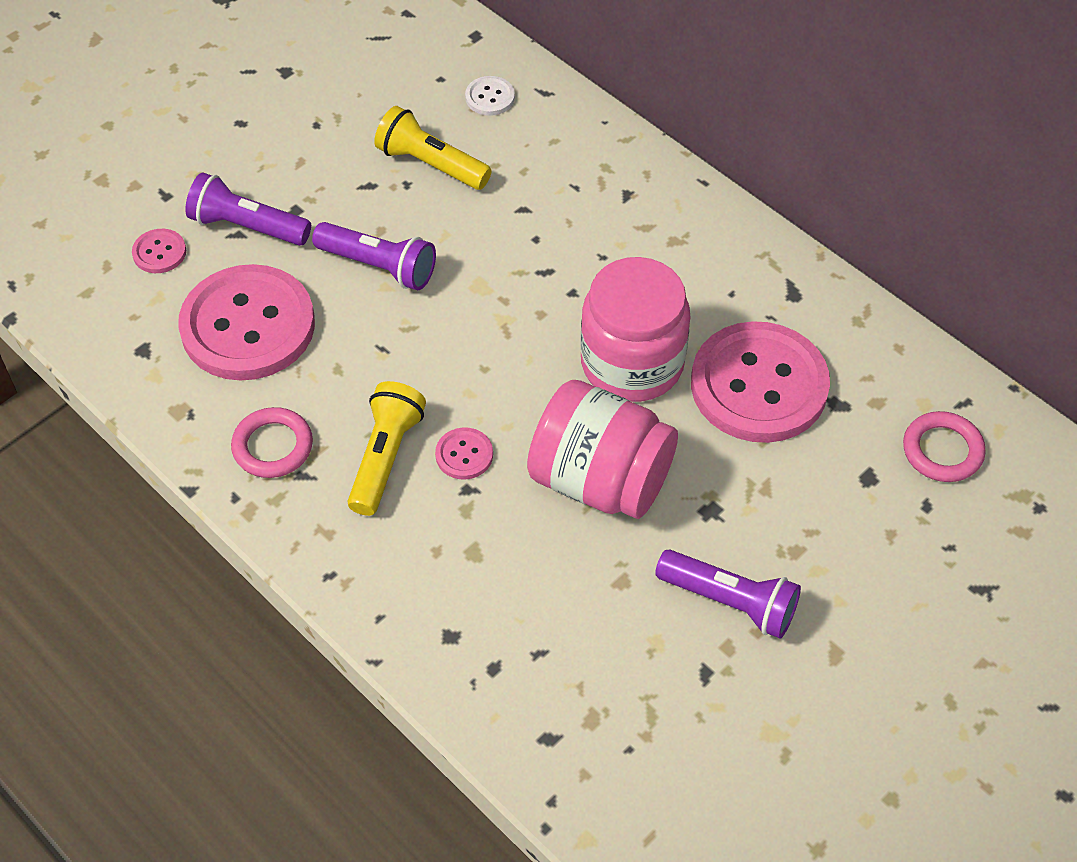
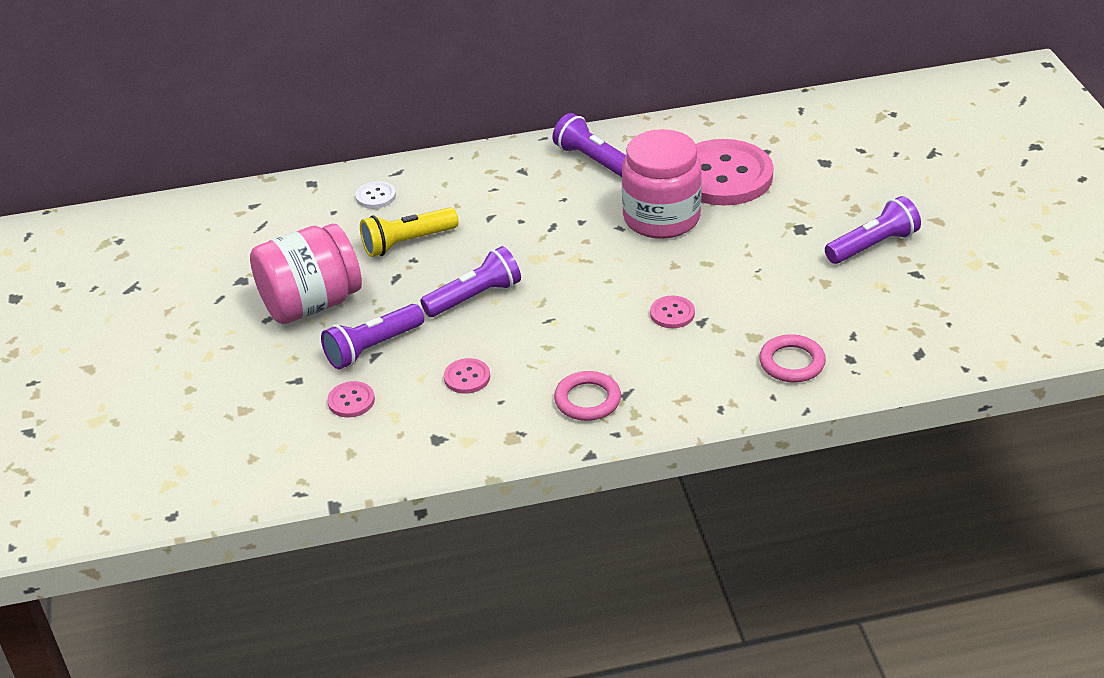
camera: 55 degrees left, 15 degrees down
pink button [178,264,315,381] -> pink button [444,358,490,394], size x0.41
yellow flashlight [348,381,426,516] -> none
pink jar [527,380,678,519] -> pink jar moved to [250,224,362,324]
pink ring [903,411,986,482] -> pink ring moved to [759,334,826,382]
none -> purple flashlight [552,113,626,177]

